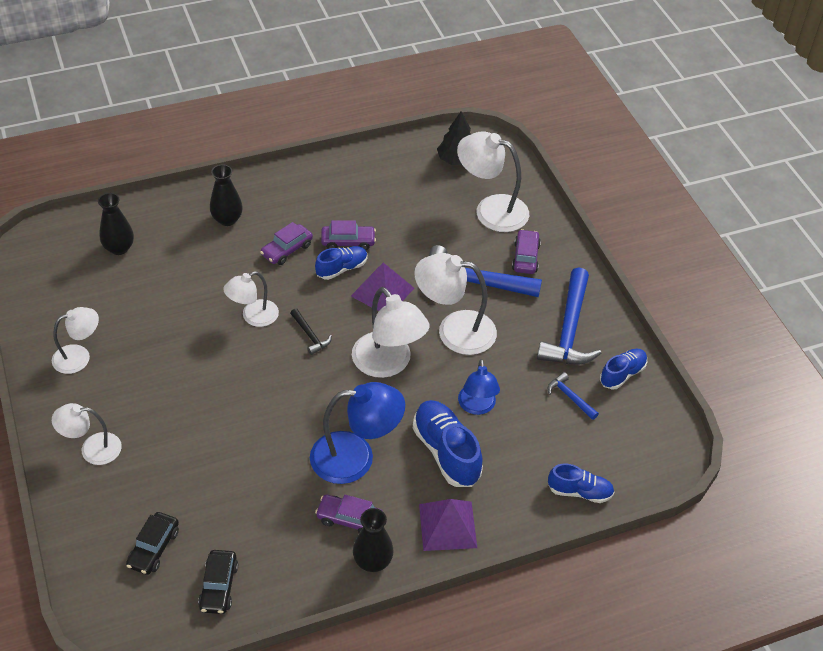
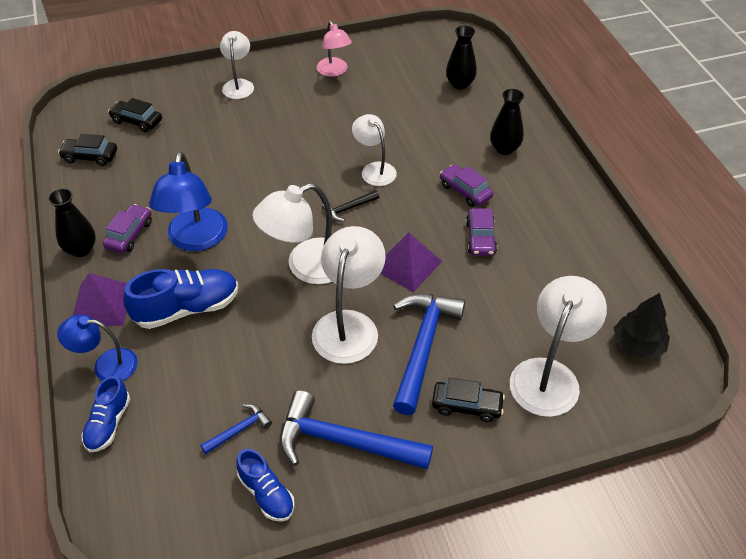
camera: 95 degrees right, 0 degrees up
white lamp [52,307,99,374] -> pink lamp [317,21,352,77]
blue shoe [315,246,368,280] -> none
blue lamp [458,359,500,415] -> blue lamp moved to [57,315,138,381]
purple car [512,229,541,274] -> black car [432,378,505,422]

